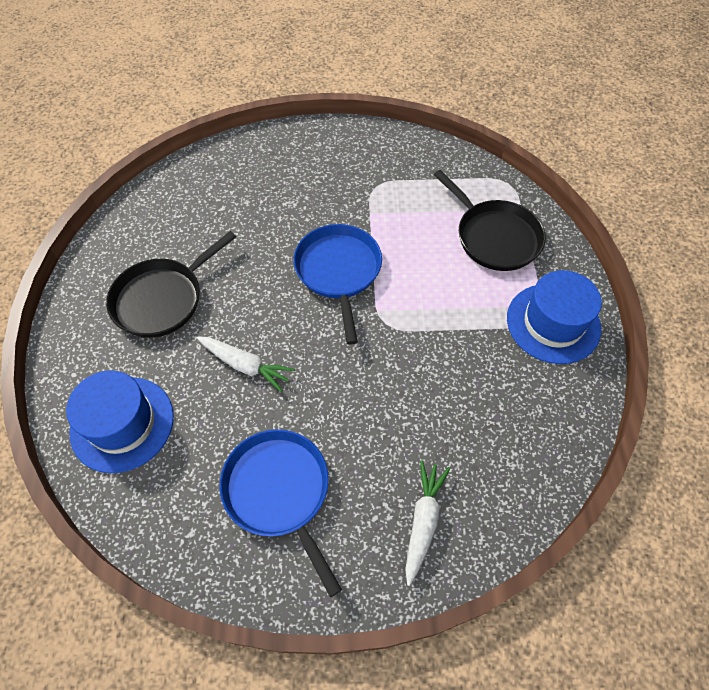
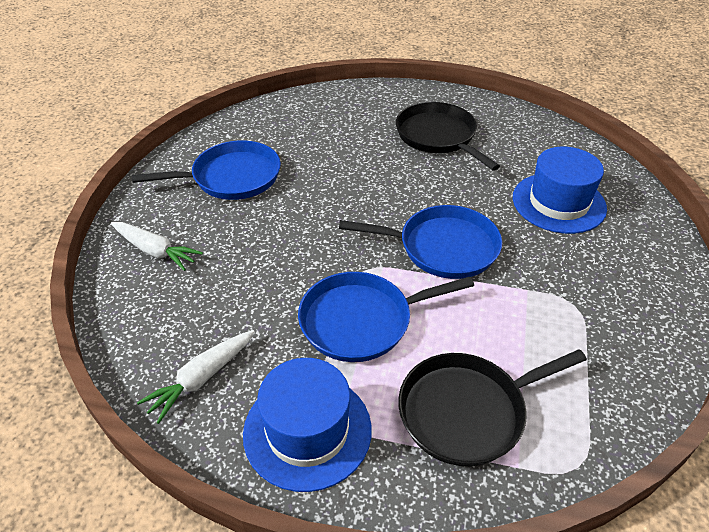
camera: 105 degrees right, 15 degrees down
blue hat [66,370,174,473] -> blue hat moved to [513,147,607,234]
white carrot [197,336,295,392] -> white carrot moved to [137,330,255,424]
none -> blue pan [298,272,474,362]

